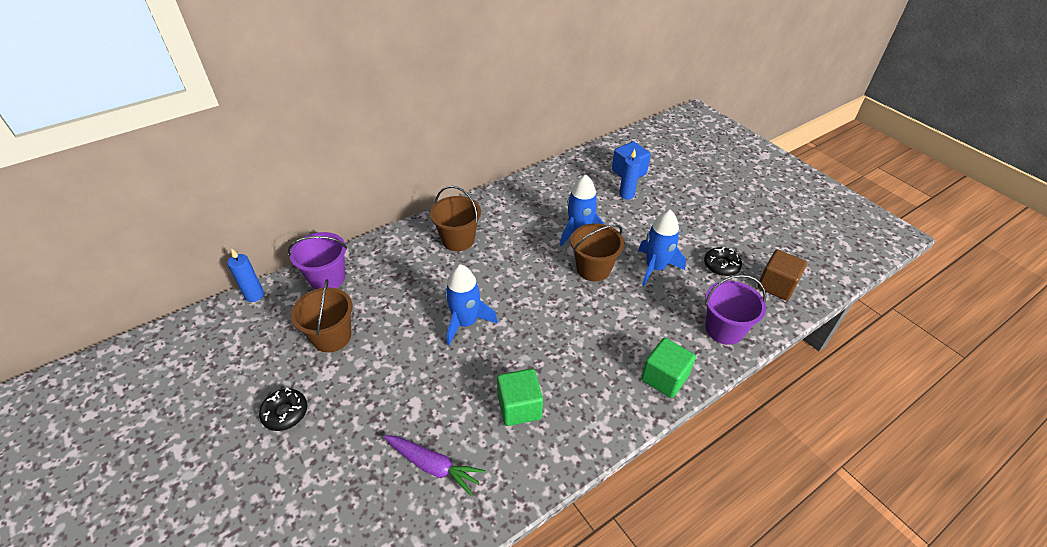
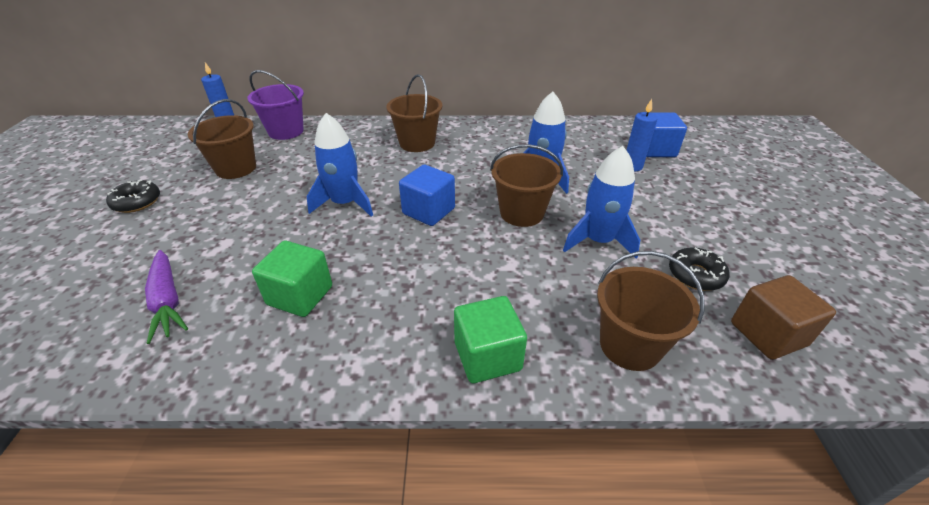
camera: 35 degrees right, 5 degrees down
purple bucket [705,274,766,345] -> brown bucket [597,251,704,371]
none -> blue cube [399,165,455,226]

